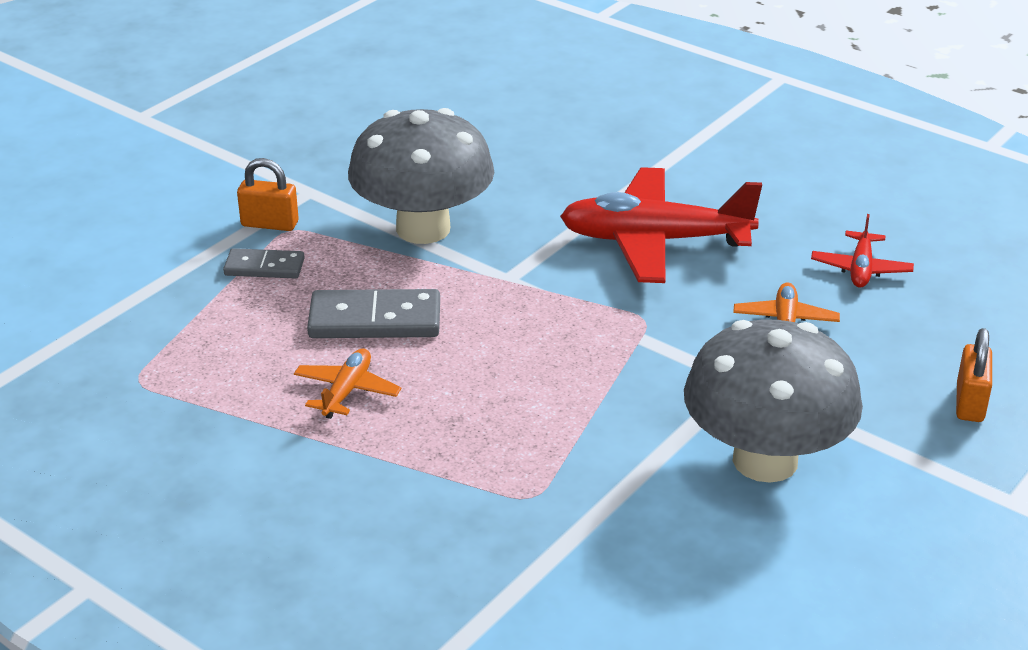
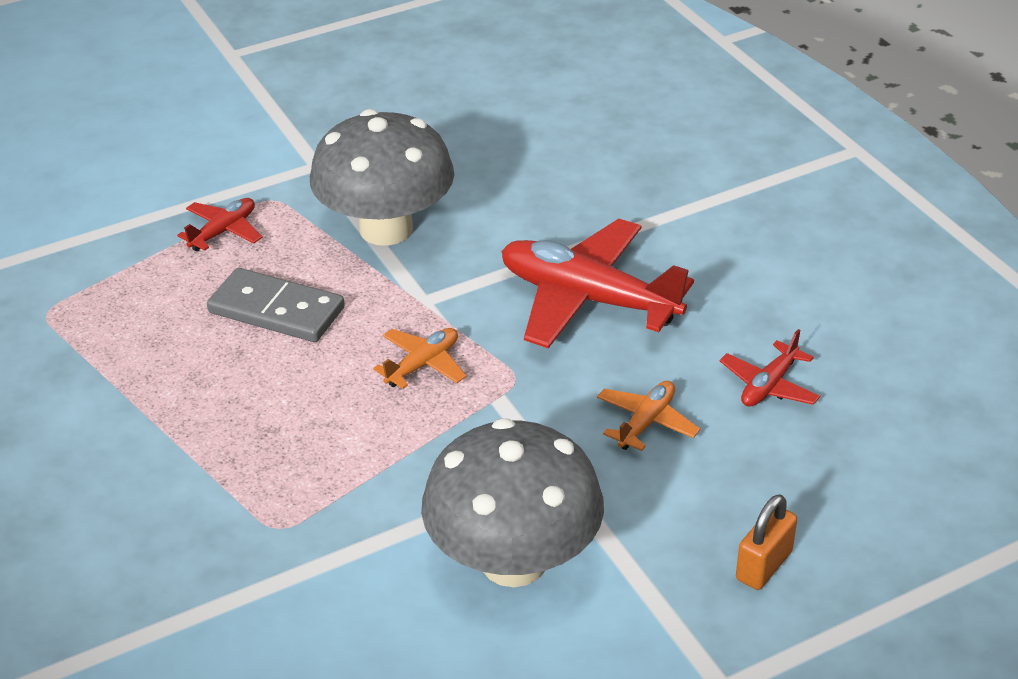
camera: 25 degrees right, 5 degrees up
grey domino [223,248,305,279] -> red plane [177,198,262,251]
orange padlock [237,158,299,231] -> none
orange plane [294,349,402,419] -> orange plane moved to [373,328,467,389]

